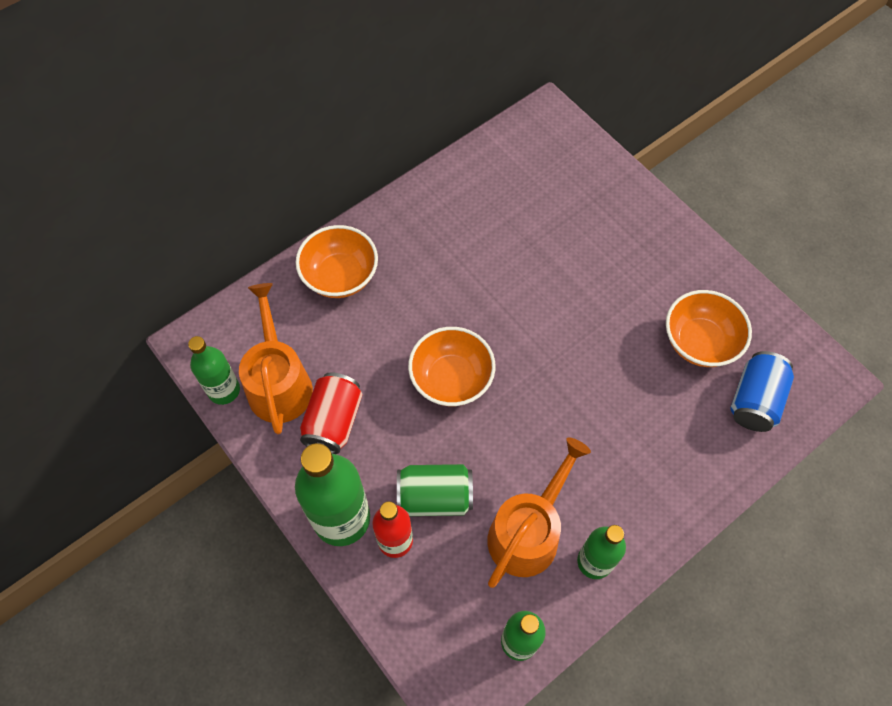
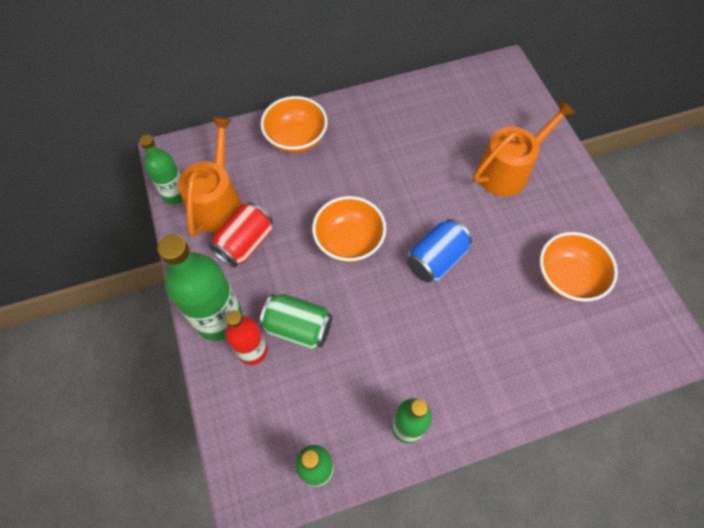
camera: 20 degrees right, 0 degrees up
orange watering can [487,438,591,588] -> orange watering can moved to [473,100,576,196]
blue can [730,351,794,432] -> blue can moved to [407,219,472,283]

